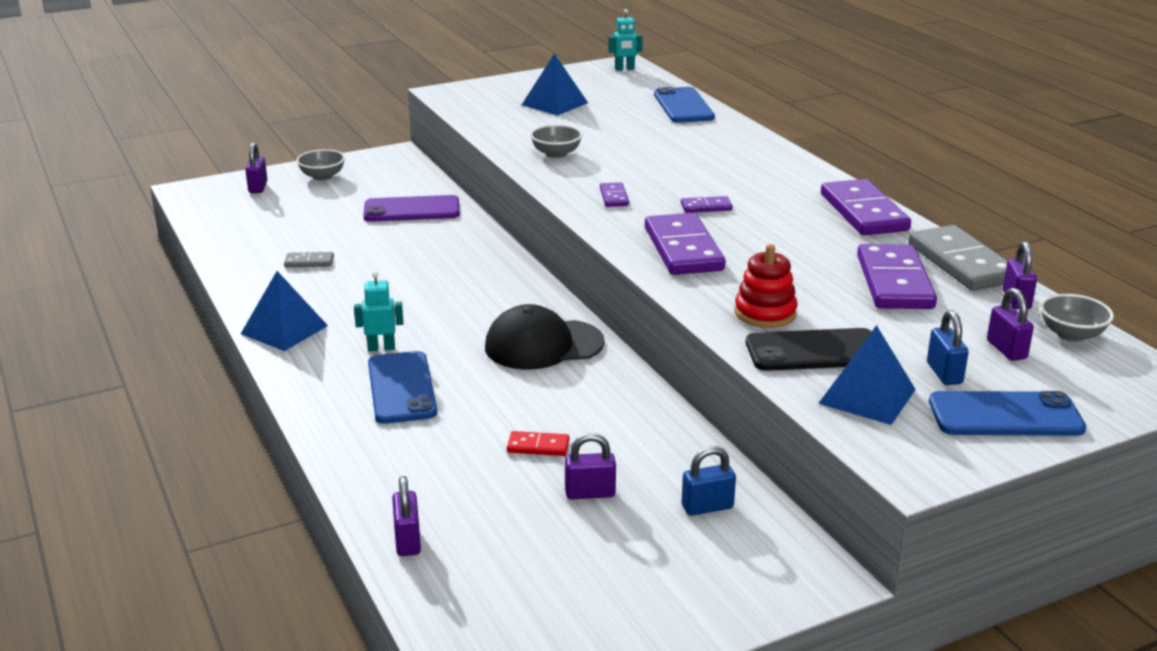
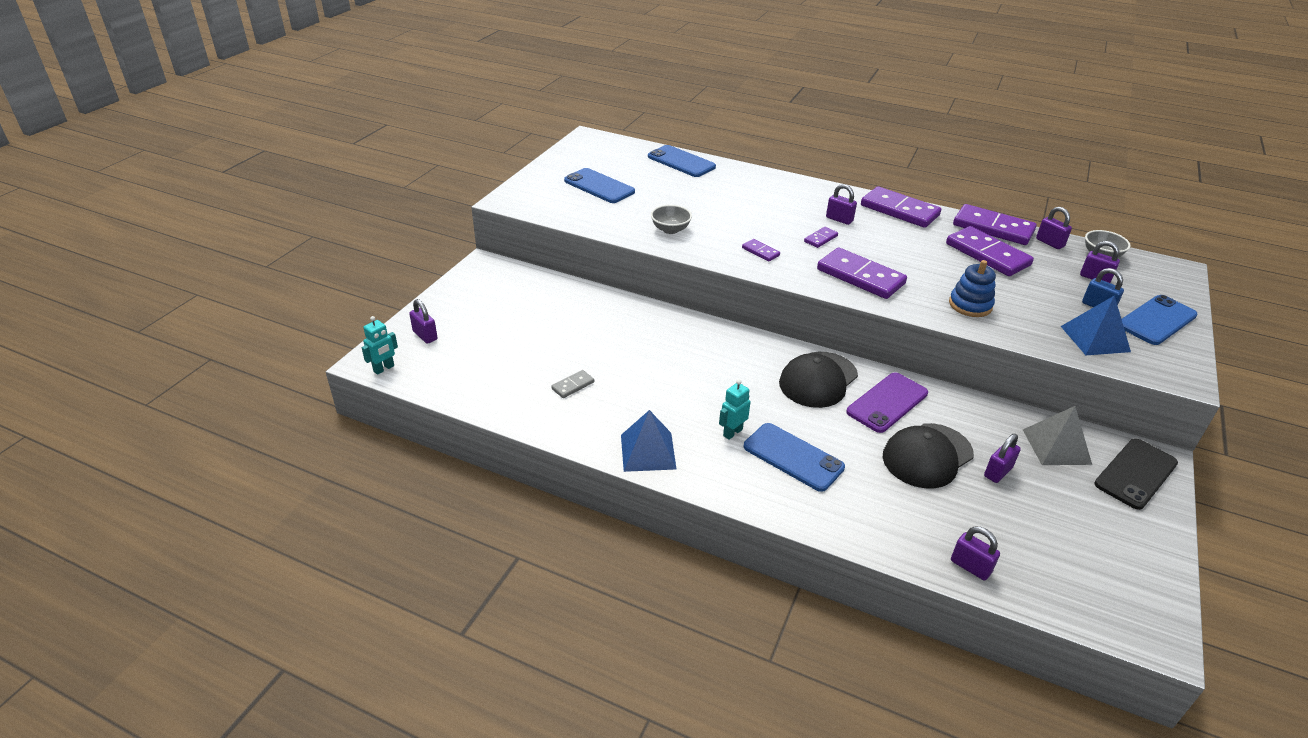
camera: 40 degrees left, 10 degrees up
grey bowl [296,149,345,181] -> none
purple phone [364,195,460,222] -> purple phone moved to [846,372,928,433]
red domino [507,431,569,456] -> black cap [883,423,974,488]
blue pyramid [522,53,588,116] -> blue phone [564,168,635,203]
turquoise robot [609,9,643,71] -> turquoise robot moved to [361,316,398,375]
blue padlock [682,446,736,516] -> grey pyramid [1023,406,1092,465]
red stacking toy [735,244,798,328] -> blue stacking toy [949,260,996,317]
black phone [746,328,872,371] -> black phone moved to [1095,439,1178,510]
grey domino [908,225,1007,291] -> purple domino [953,204,1037,245]
none -> purple padlock [826,184,857,225]

